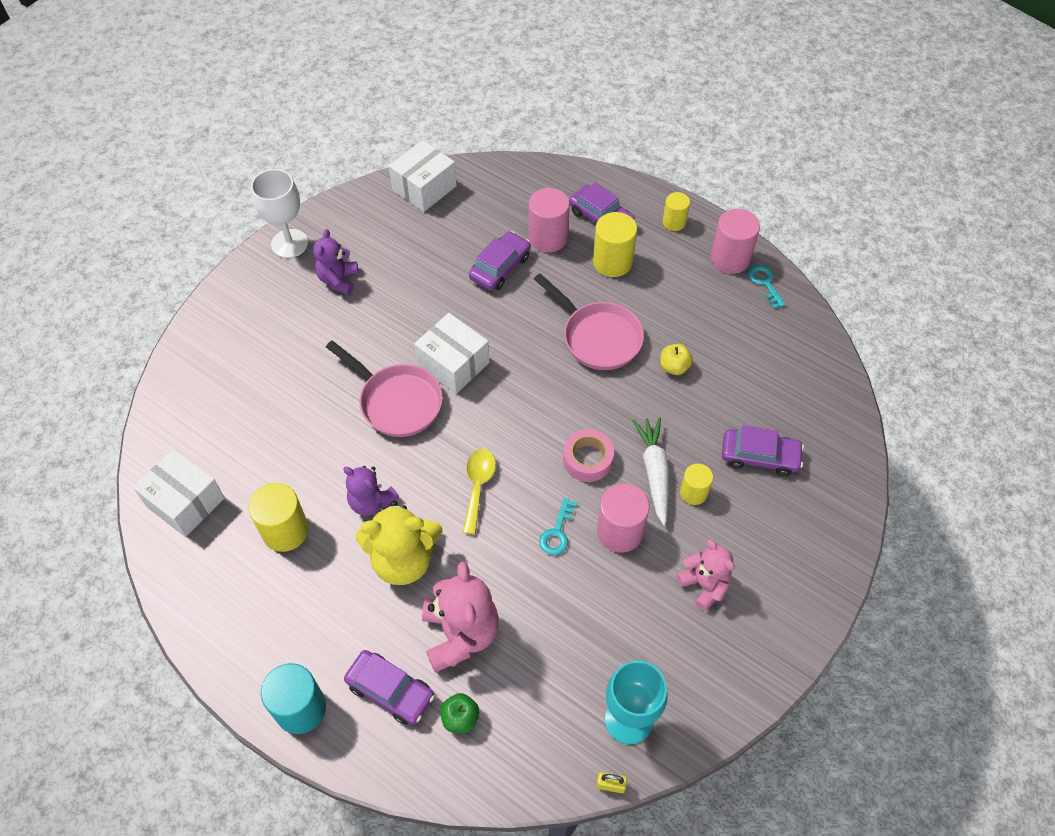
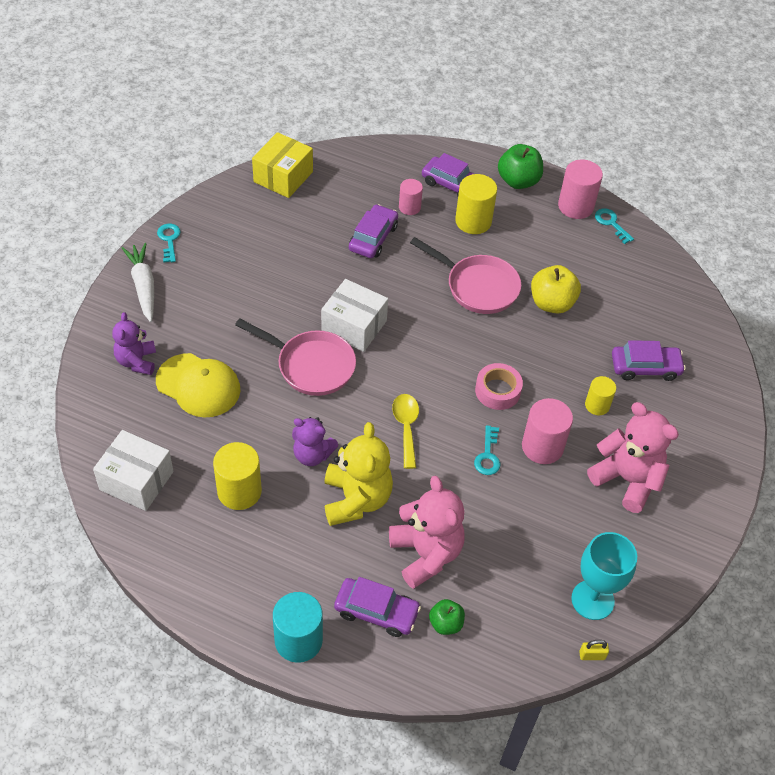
camera: 15 degrees left, 5 degrees down
white goblet [251,169,308,258] -> turquoise key [157,224,181,262]
purple teddy bear [313,229,358,295] -> purple teddy bear moved to [112,312,156,375]
yellow teddy bear [356,501,443,585] -> yellow teddy bear turned 75 degrees counterclockwise [325,422,393,526]
white box [389,140,457,212] -> yellow box [252,132,313,198]
pink cylinder [529,188,570,252] -> pink cylinder [399,179,423,215], size x0.61
white carrot [633,417,669,526] -> white carrot moved to [122,243,154,322]
yellow apple [660,344,693,375] -> yellow apple [531,265,581,313], size x1.68
yellow cylinder [663,192,690,231] -> green apple [498,144,543,189]
pink teddy bear [677,539,734,611] -> pink teddy bear [587,402,679,513], size x1.58
none -> yellow cap [156,353,240,418]

